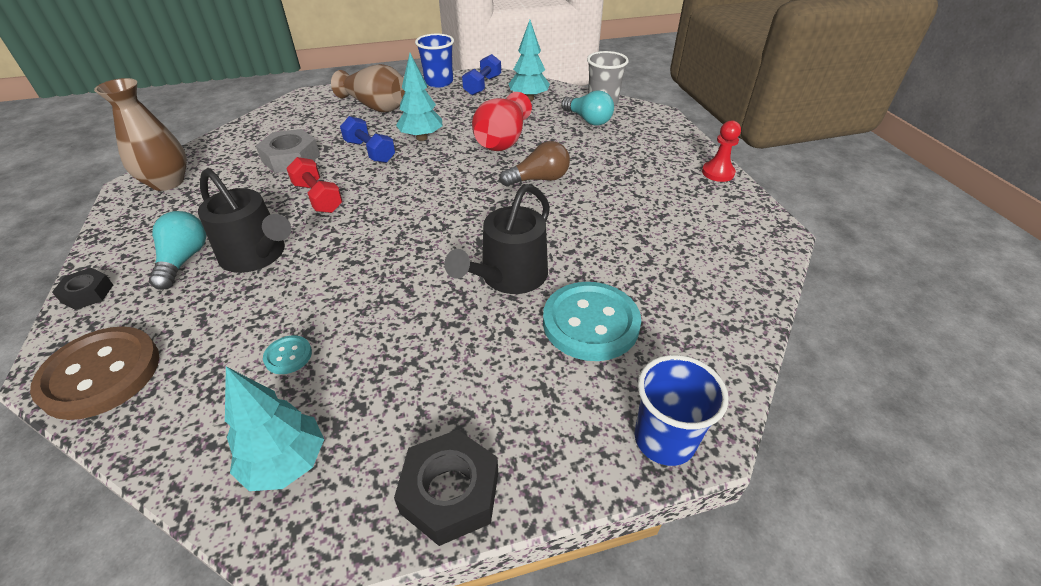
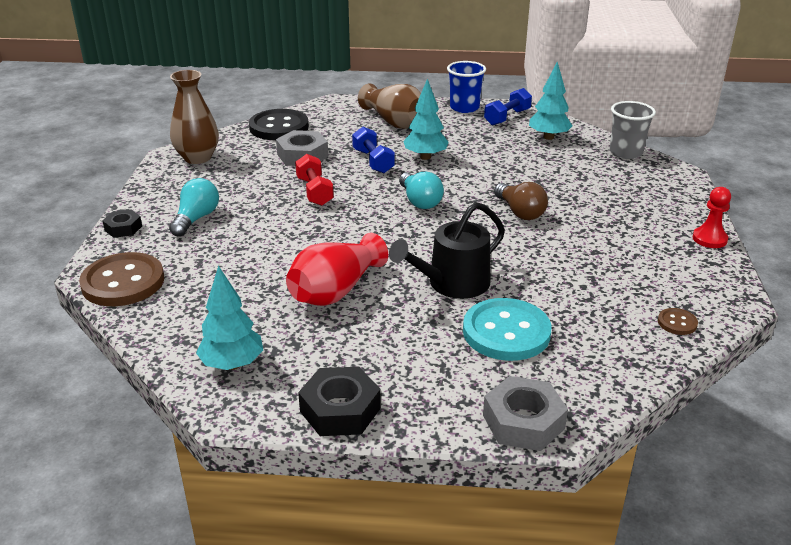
camera: 20 degrees right, 10 degrees down
black watering can [198,168,291,273] -> none
turquoise button [263,335,312,374] -> none
red vase [472,92,532,151] -> red vase moved to [286,233,388,306]
brown light bulb [499,141,570,186] -> brown light bulb turned 60 degrees clockwise [494,182,548,220]
turquoise light bulb [561,90,614,126] -> turquoise light bulb moved to [399,172,444,209]
blue cup [635,355,729,466] -> grey nut [483,376,568,451]
none -> black button [249,109,309,140]
none -> brown button [658,308,698,335]

